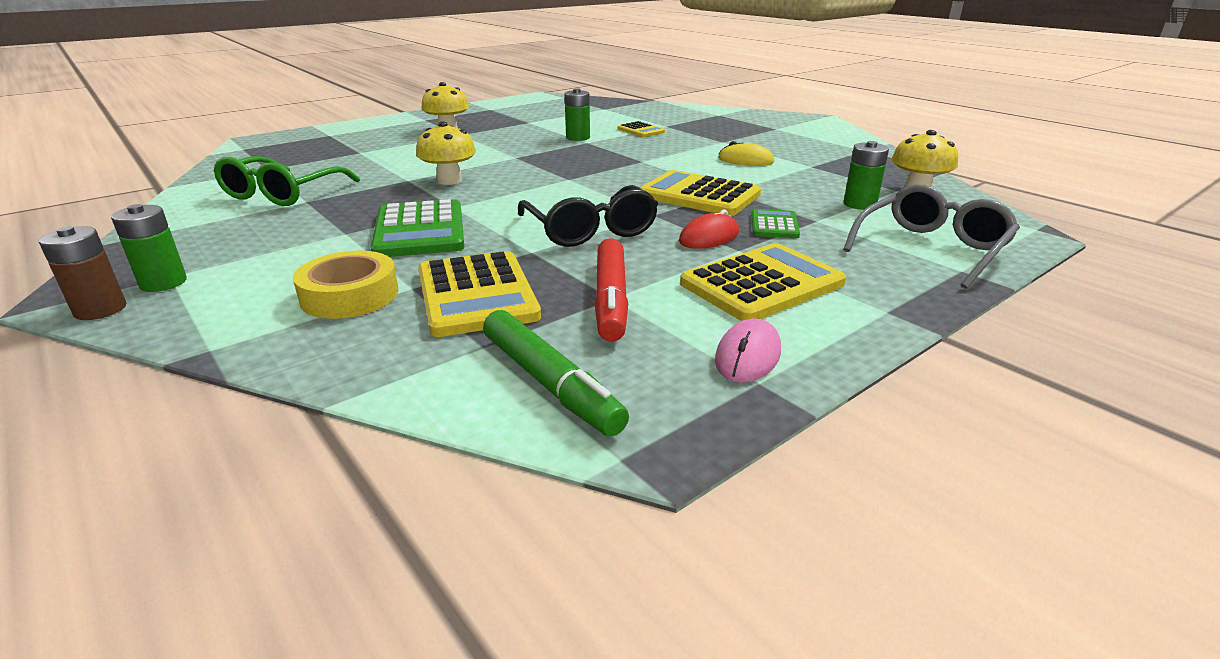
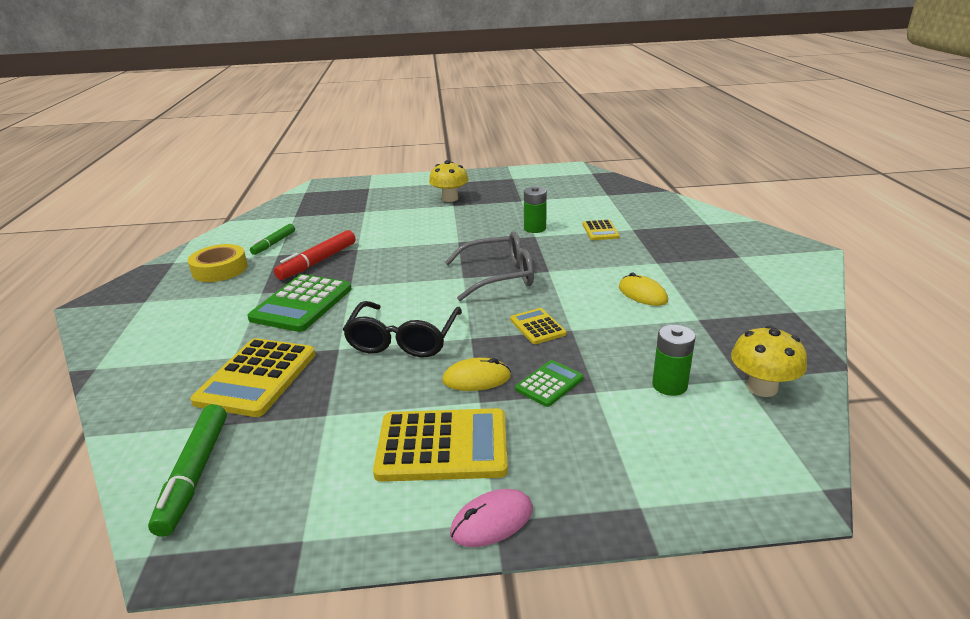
camera: 35 degrees right, 0 degrees up
brown battery [39,226,126,320] -> none
green battery [111,204,187,292] -> none
green glasses [214,156,360,206] -> green marker [250,224,295,255]
yellow tape [293,251,399,319] -> yellow tape moved to [188,244,248,282]
yellow mushroom [416,121,476,185] -> none
red marker [594,238,628,342] -> red marker moved to [274,230,356,280]
yellow calculator [640,170,761,216] -> yellow calculator [510,308,566,344], size x0.53
red mouse [679,210,739,249] -> yellow mouse [442,358,511,391]
pink mouse [715,318,781,383] -> pink mouse moved to [450,489,533,547]
grey glasses [843,184,1020,289] -> grey glasses moved to [445,232,534,301]

